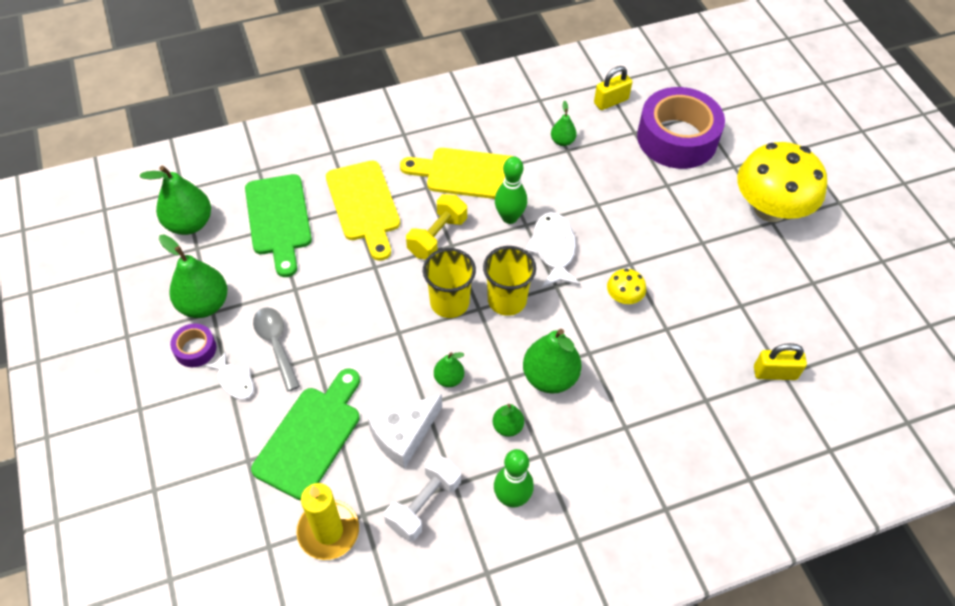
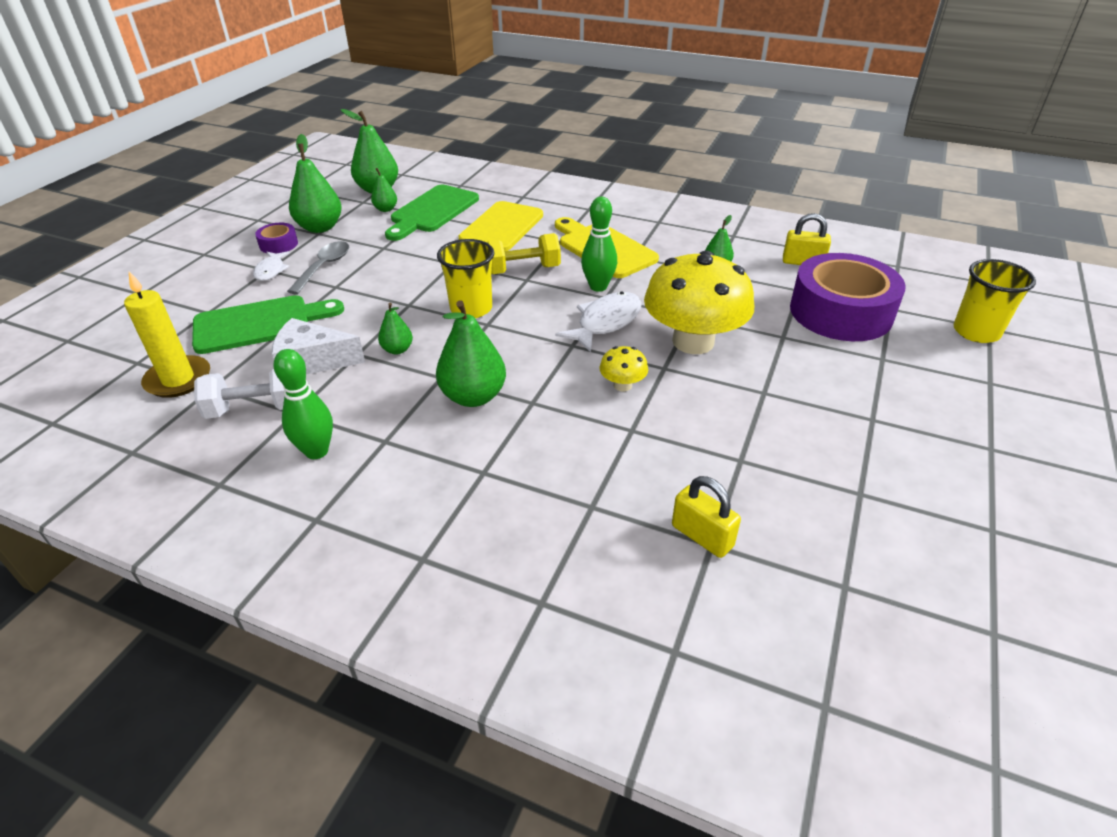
camera: 45 degrees right, 15 degrees down
yellow cup [483,246,536,316] -> yellow cup moved to [954,259,1036,343]
green pear [493,404,524,437] -> green pear moved to [365,168,397,212]
yellow mushroom [737,142,827,222] -> yellow mushroom moved to [644,250,754,354]

